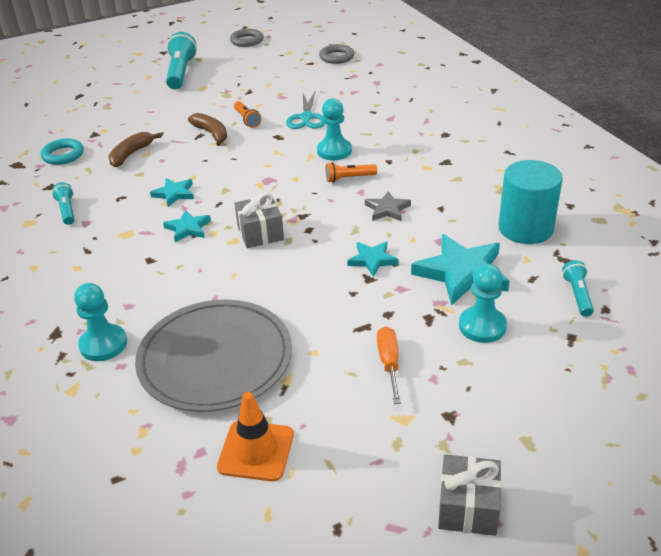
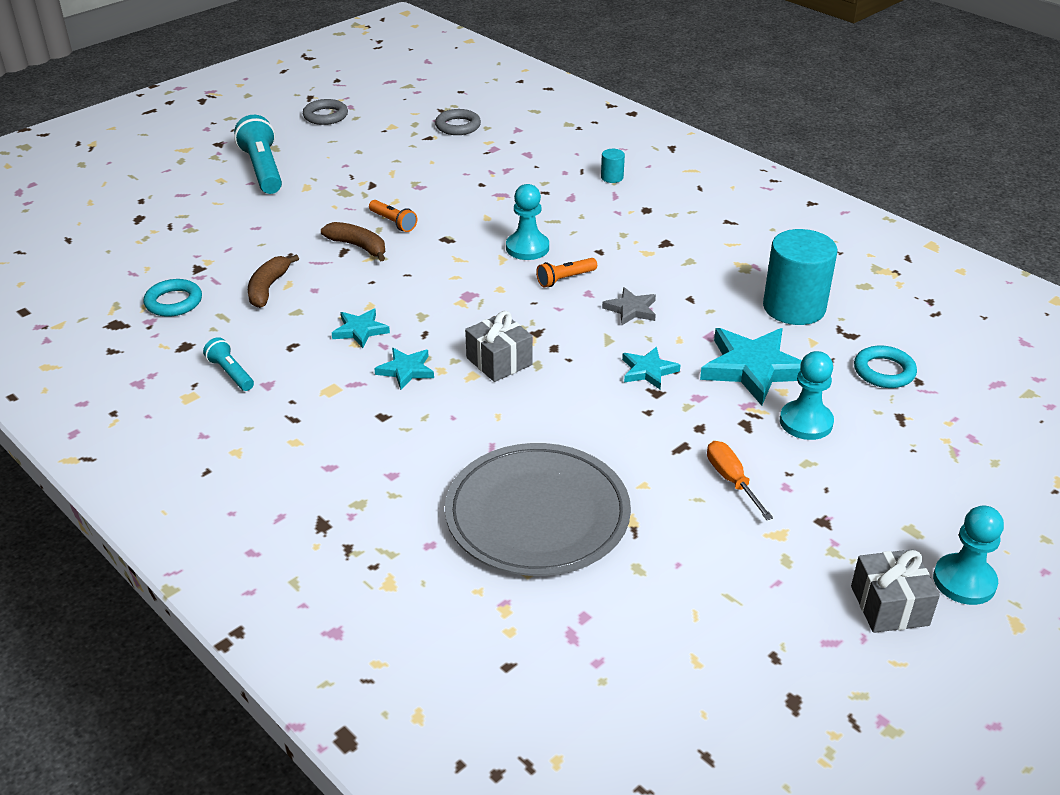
camera: 20 degrees left, 0 degrees up
turquoise pawn [74,283,127,361] -> turquoise pawn moved to [933,505,1004,605]
orange traffic cone [217,392,294,481] -> none
turquoise scissors [286,92,325,129] -> none
turquoise flashlight [562,260,594,317] -> turquoise ring [854,345,917,388]
none -> turquoise cylinder [601,149,625,183]

